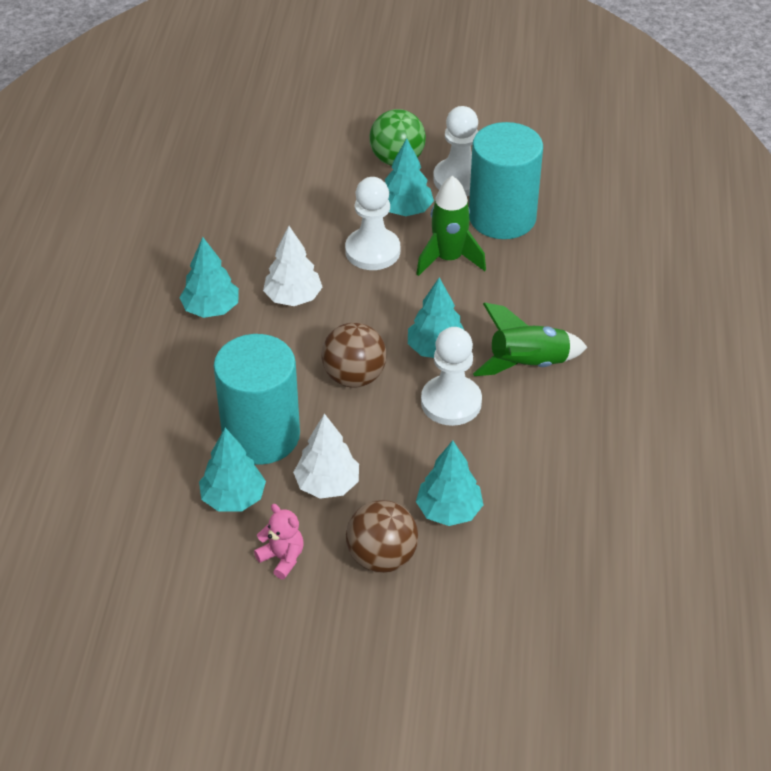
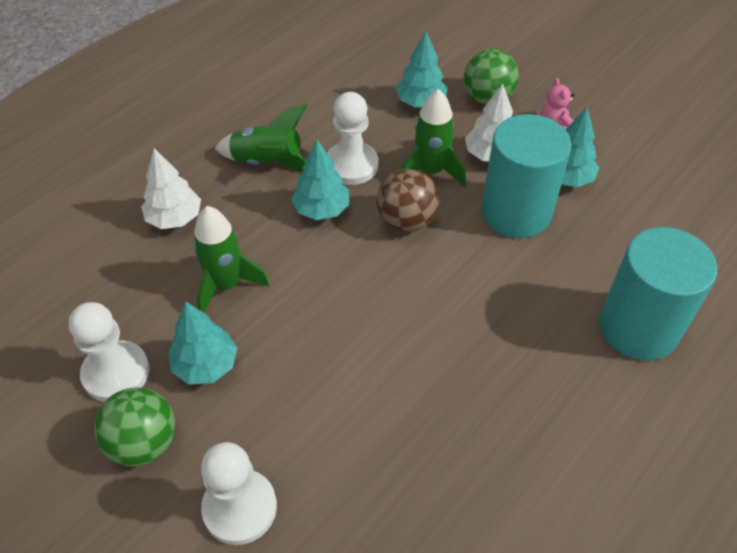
camera: 145 degrees left, 5 degrees up
turquoise tree [179,237,239,318] -> none
white tree [263,226,322,306] -> white tree moved to [141,148,201,229]
white pawn [345,177,400,270] -> white pawn moved to [201,442,277,545]
brown ball [346,500,418,573] -> green ball [464,49,519,105]
turquoise cylinder [469,122,543,239] -> turquoise cylinder moved to [599,227,717,361]
none -> green rocket [400,89,466,187]

